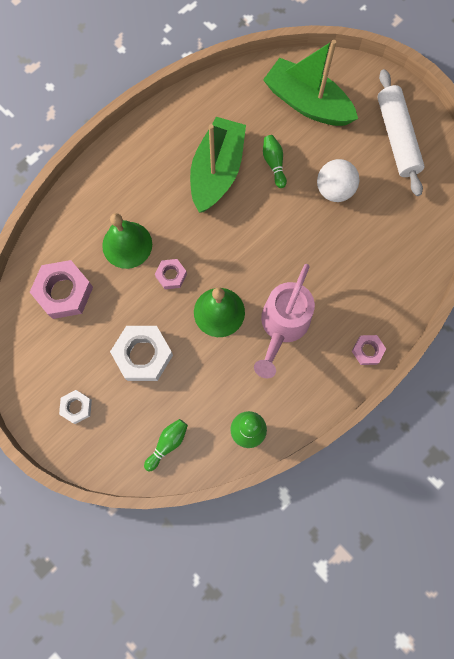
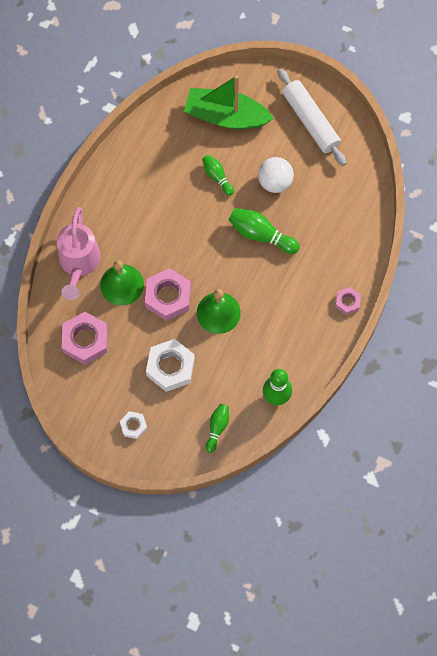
camera: 20 degrees left, 5 degrees down
pink nut [155,259,187,289] -> pink nut [145,268,191,321], size x1.85
green boat [190,117,246,213] -> none
pink watering can [254,264,315,378] -> pink watering can moved to [57,207,101,300]
none -> green bowling pin [229,208,300,254]

